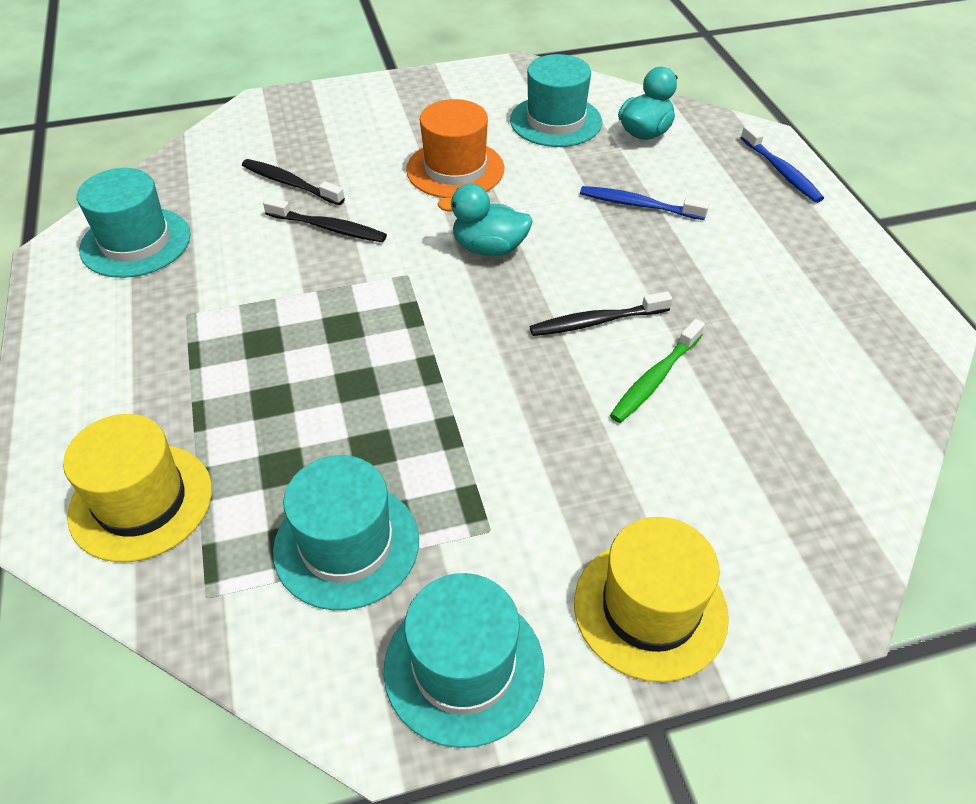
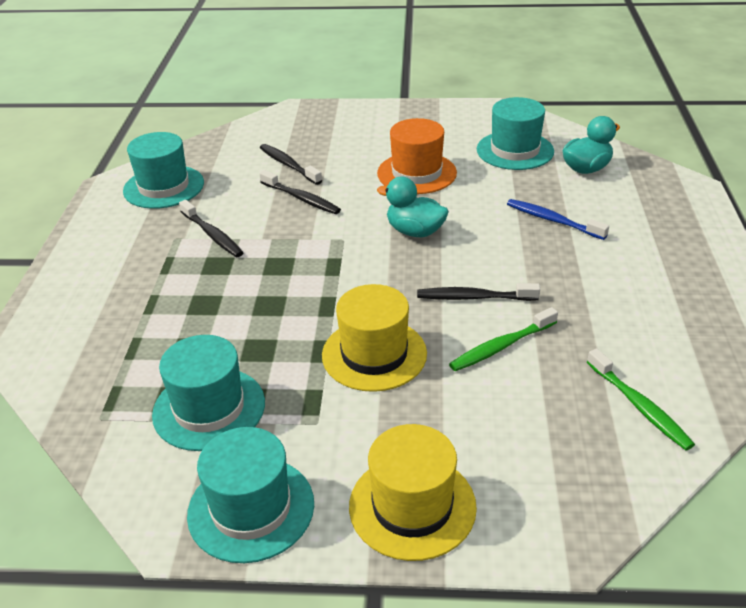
camera: 20 degrees right, 10 degrees down
yellow hat [63,414,212,562] -> yellow hat moved to [322,284,427,392]
blue toothbrush [741,125,824,203] -> none
none -> black toothbrush [179,200,244,257]
none -> green toothbrush [587,349,695,450]

